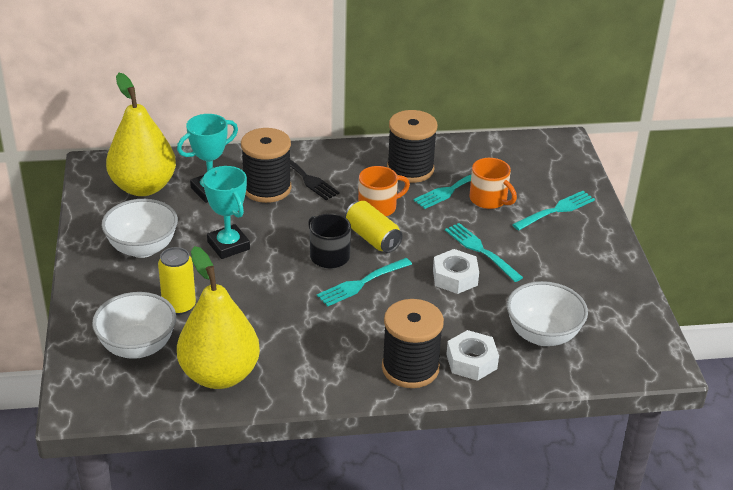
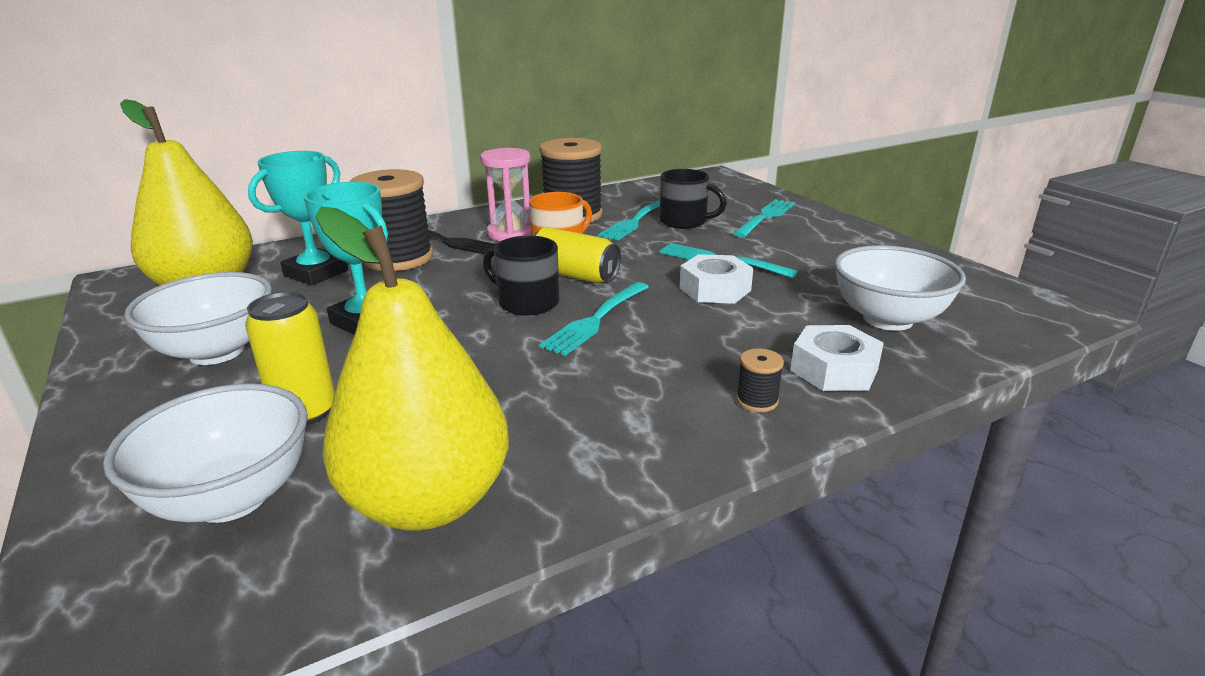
camera: 20 degrees left, 10 degrees down
black spool [382,299,444,388] -> black spool [736,349,784,412], size x0.41
orange mug [470,158,517,209] -> black mug [659,169,727,229]
none -> pink hourglass [480,148,531,241]

